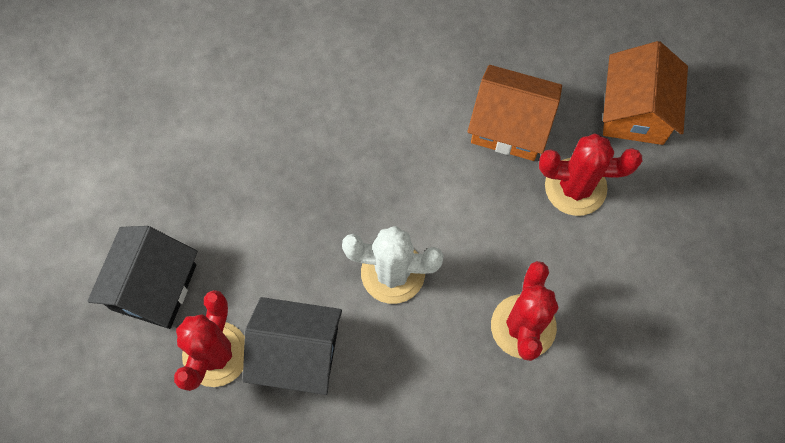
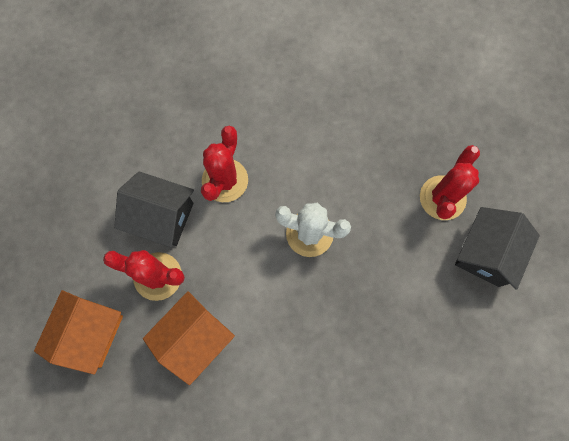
camera: 170 degrees left, 5 degrees up
black house [243,297,342,395] -> black house moved to [114,172,194,247]
orange house [467,65,562,161] -> orange house turned 75 degrees counterclockwise [143,291,235,385]

